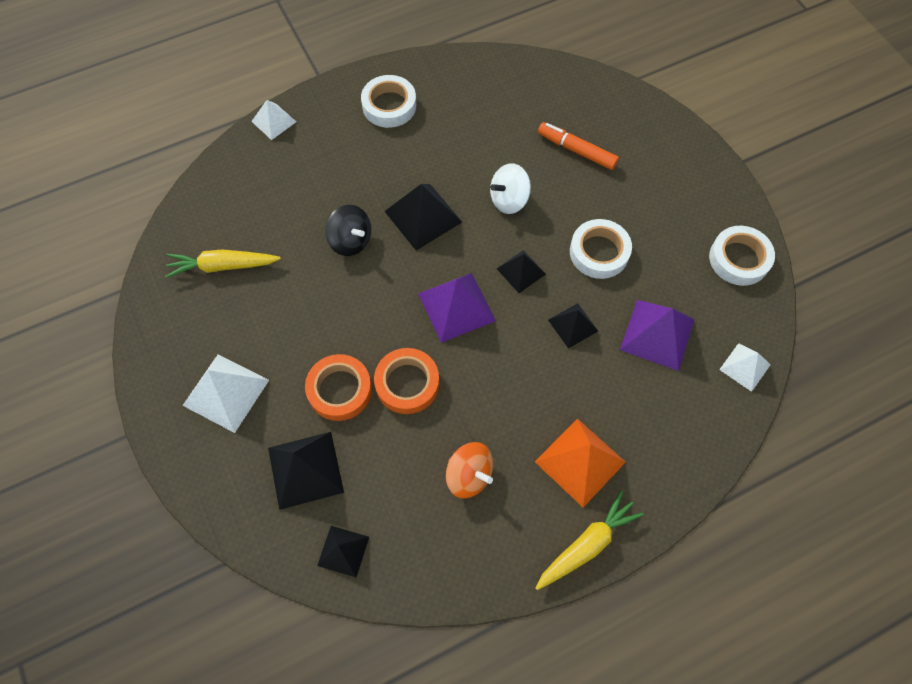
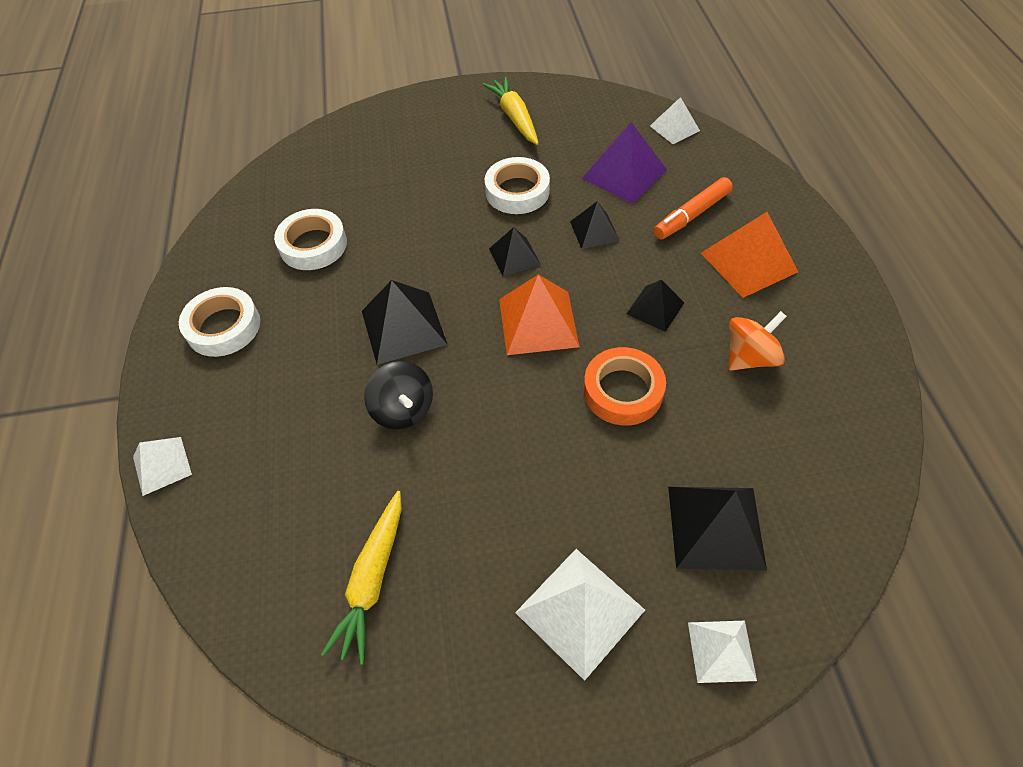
camera: 70 degrees left, 10 degrees down
orange tape [305,354,372,421] -> none
black pyramid [317,526,369,577] -> black pyramid moved to [626,280,684,332]
black spinning top [325,205,371,256] -> black spinning top turned 90 degrees clockwise [364,361,433,429]
purple pyramid [418,273,496,343] -> orange pyramid [499,274,580,355]
white spinning top [490,163,531,214] -> none
yellow carrot [535,491,644,590] -> yellow carrot moved to [482,77,539,145]
orange marker [538,122,619,170] -> orange marker moved to [654,177,733,239]
white tape [709,226,775,286] -> white tape moved to [274,209,347,270]
none -> white pyramid [688,621,757,683]

